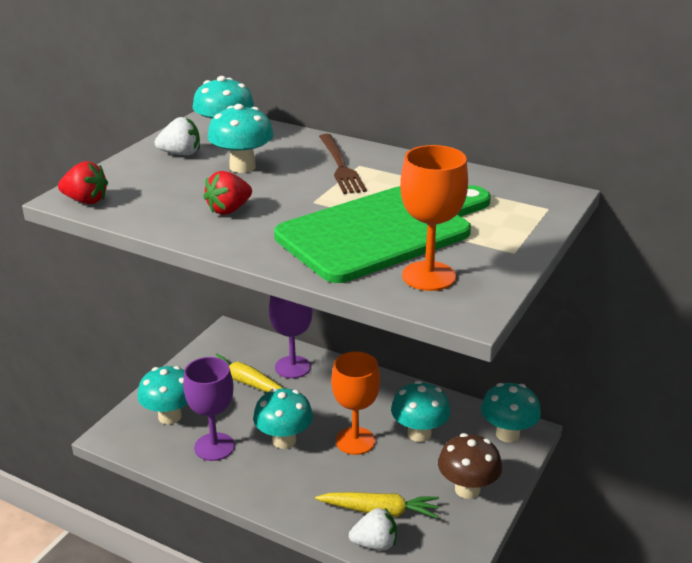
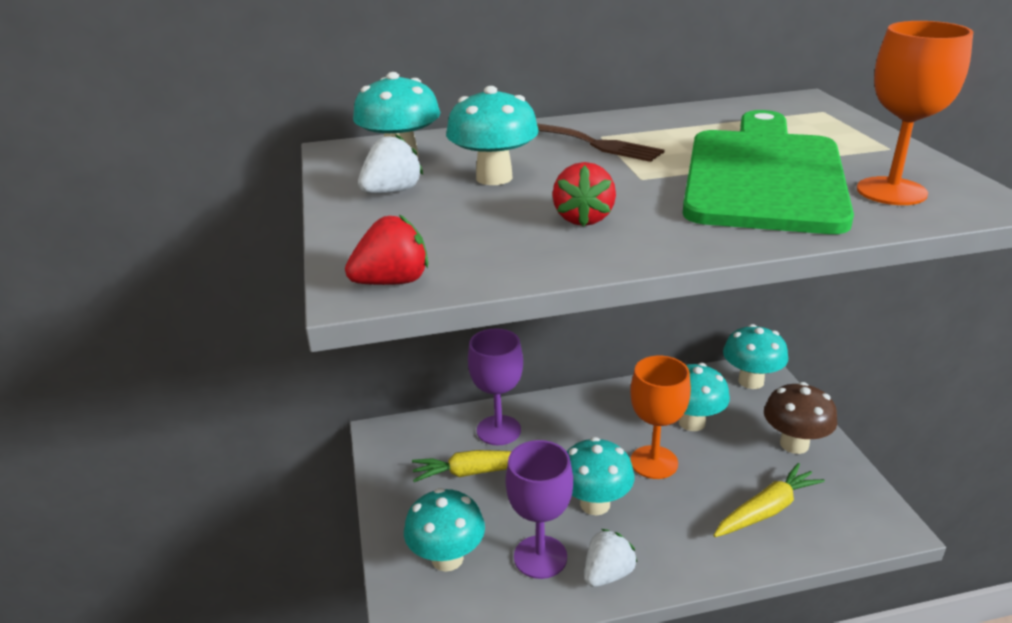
camera: 40 degrees left, 0 degrees up
white strawberry [349,508,397,550] -> white strawberry moved to [584,529,637,587]

